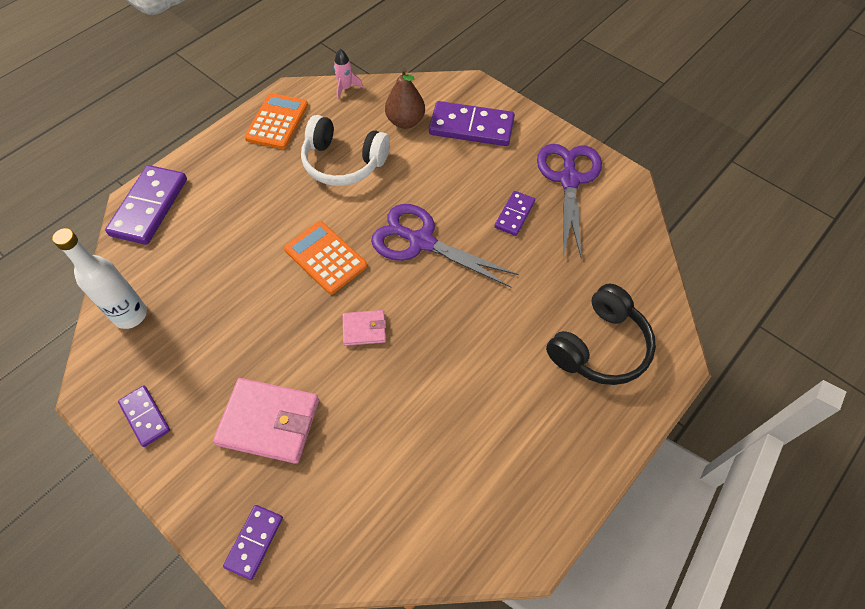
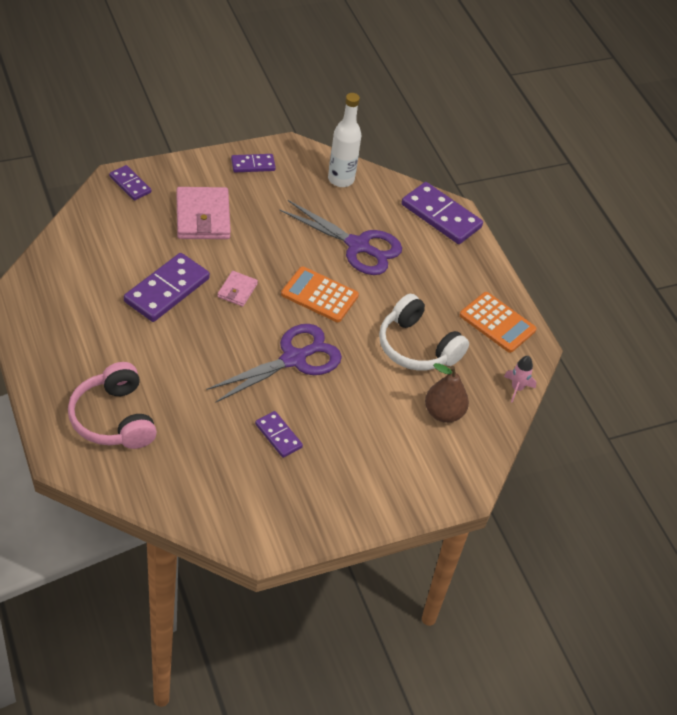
camera: 110 degrees right, 10 degrees down
pink wallet [213,378,319,464] -> pink wallet turned 45 degrees counterclockwise [177,187,231,239]
orange calculator [284,221,367,294] -> orange calculator turned 135 degrees counterclockwise [281,266,359,322]
white headphones [301,115,390,186] -> white headphones turned 90 degrees counterclockwise [379,294,469,370]
purple domino [429,101,515,146] -> purple domino moved to [124,253,210,322]
purple scissors [537,144,602,259] -> purple scissors moved to [279,200,402,275]
black headphones [546,284,656,385] -> pink headphones [68,362,157,449]

